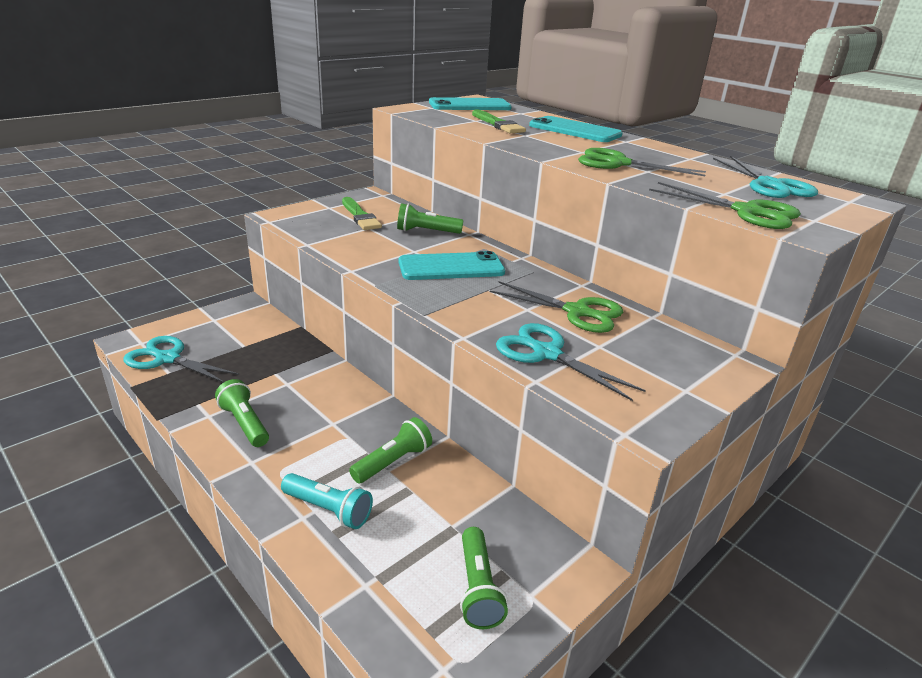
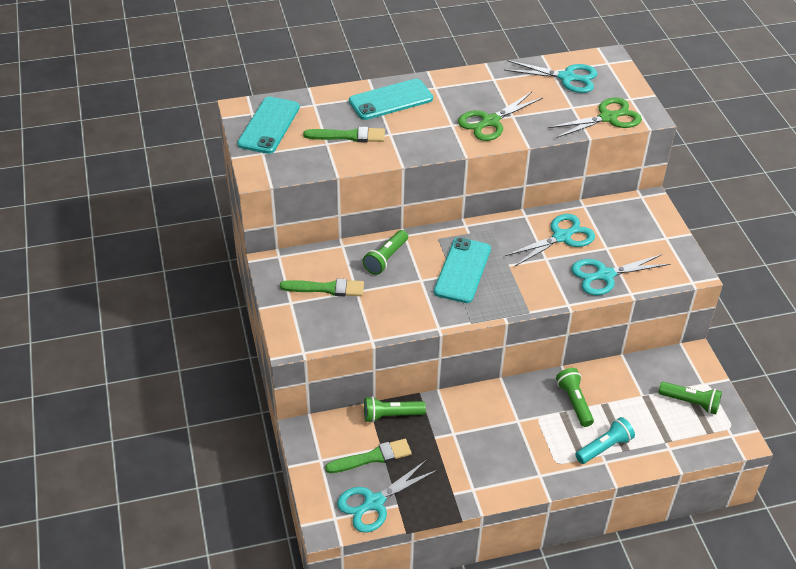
camera: 60 degrees left, 15 degrees up
green flashlight [215,379,269,447] -> green flashlight moved to [364,396,426,423]
green scissors [490,281,623,333] -> turquoise scissors [505,214,595,266]
none -> green brush [325,439,412,473]

